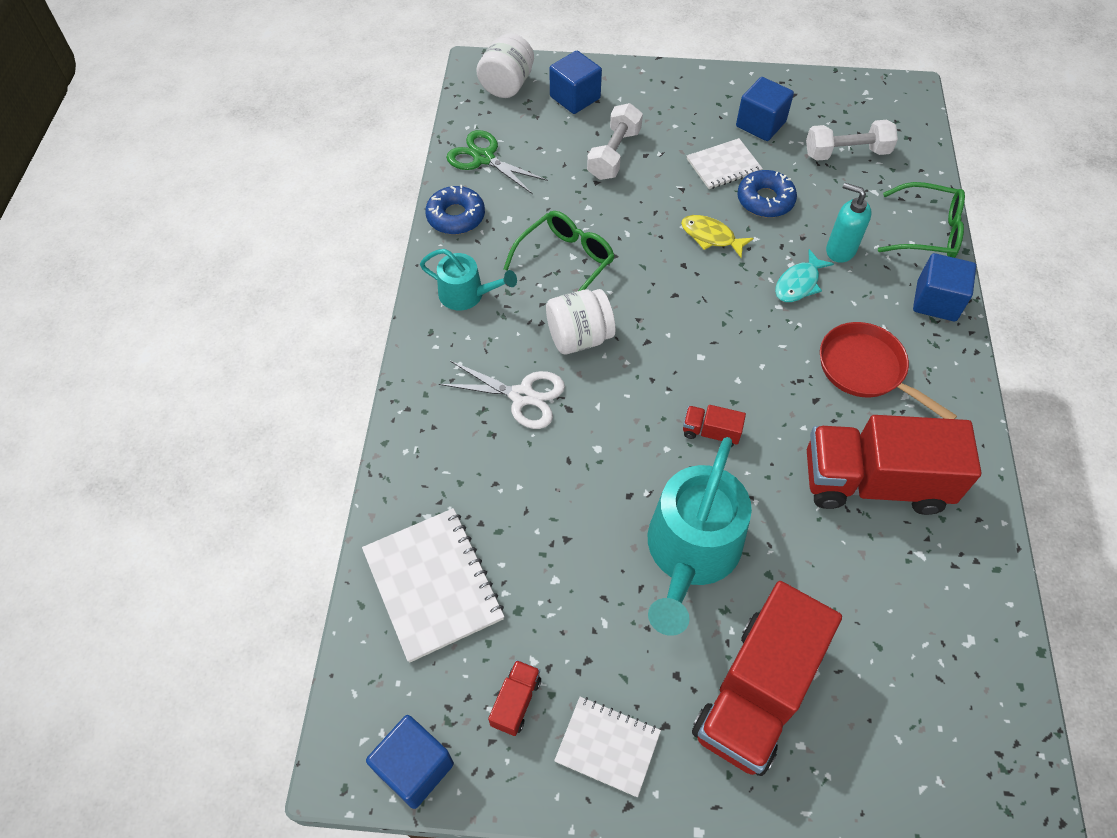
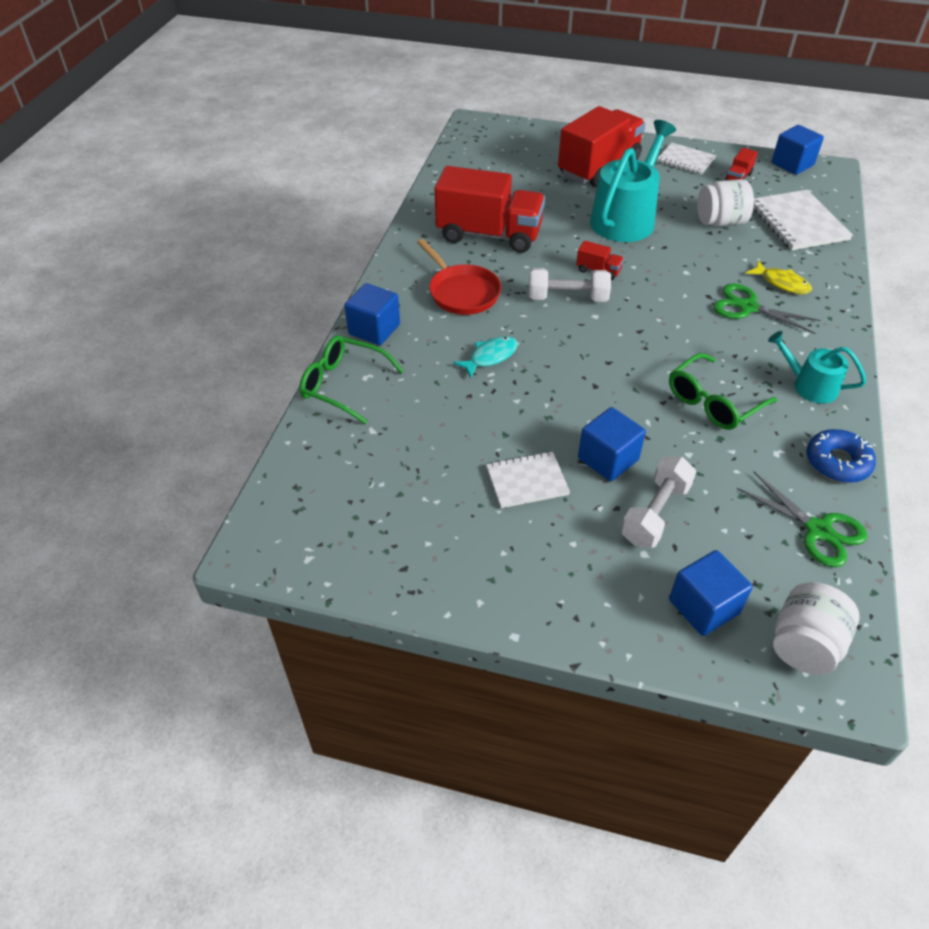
camera: 170 degrees left, 10 degrees down
white scissors [439,361,565,429] -> green scissors [713,284,821,334]
white jar [546,289,616,354] -> white jar moved to [697,179,754,227]
yellow fish [681,215,754,258] -> yellow fish moved to [746,260,812,294]
blue cube [736,77,794,141] -> blue cube moved to [578,407,646,481]
blue donut [737,170,797,218] -> none
white dumbbell [806,120,898,161] -> white dumbbell moved to [529,268,611,302]
turquoise soap dispenser [826,183,872,263] -> none

